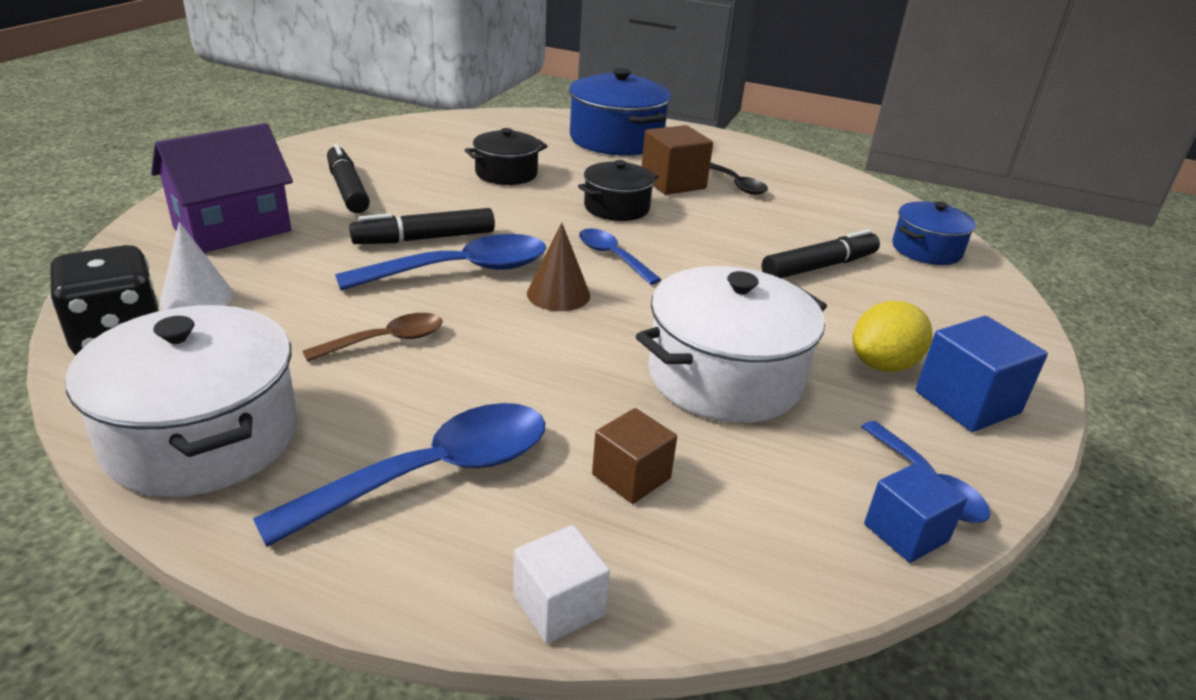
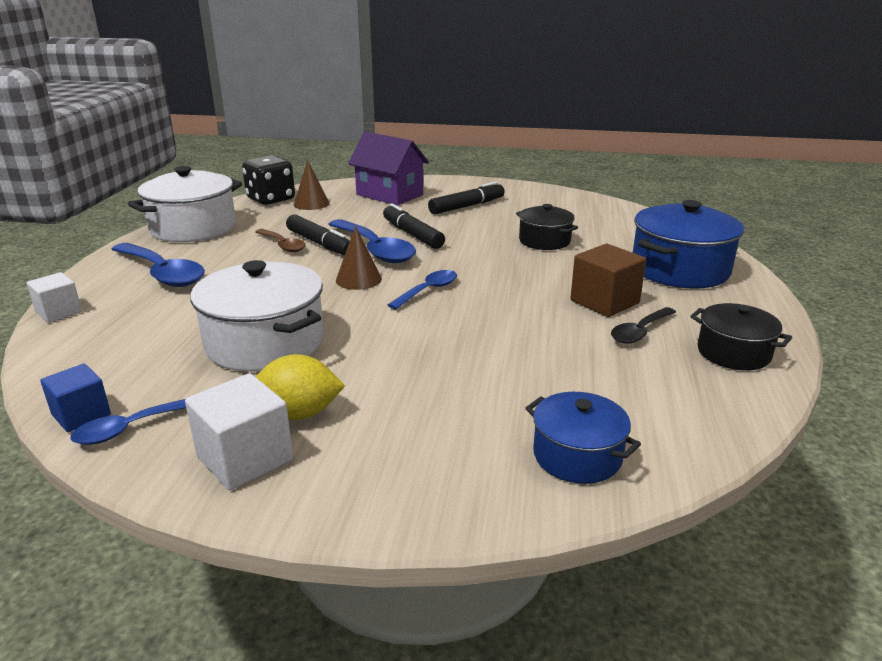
camera: 80 degrees right, 5 degrees down
white cone [160,222,234,310] -> brown cone [294,160,330,210]
black pot [578,160,659,221] -> black pot moved to [690,303,792,370]
brown cube [592,408,677,504] -> none
black marker [762,229,880,278] -> black marker moved to [286,214,350,255]
yellow lemon [853,301,933,372] -> yellow lemon turned 45 degrees counterclockwise [256,354,345,420]
blue cube [916,316,1048,432] -> white cube [185,373,293,490]

